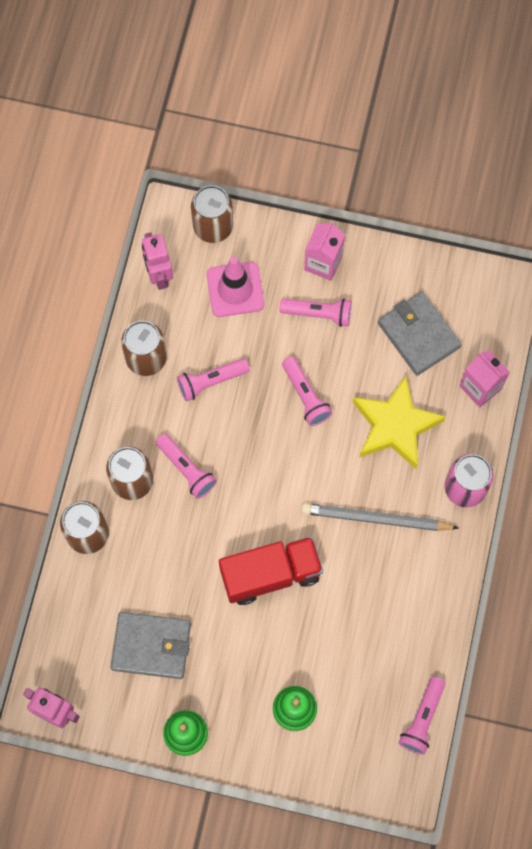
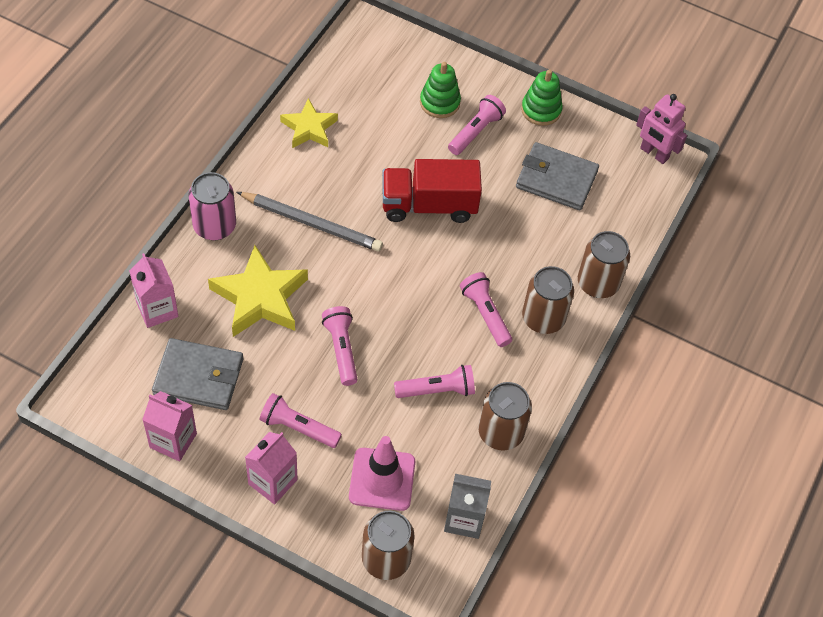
camera: 170 degrees left, 15 degrees down
pink robot [141,232,173,290] -> grey carton [444,474,491,539]
grey wallet [378,292,462,376] -> grey wallet turned 60 degrees counterclockwise [152,338,243,410]
pink flashlight [399,676,445,755] -> pink flashlight moved to [448,95,506,155]
none -> pink carton [142,391,197,461]
none -> yellow star [280,98,338,148]

